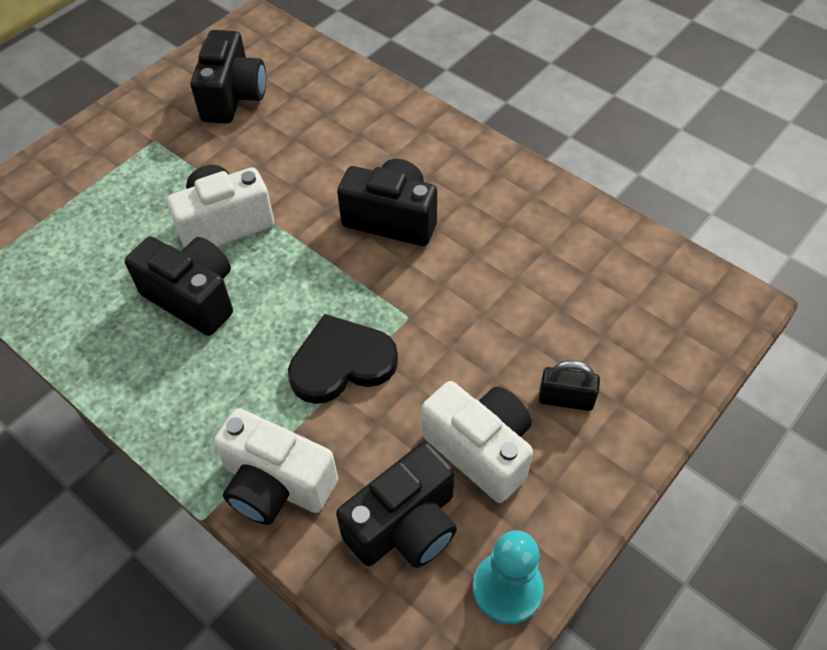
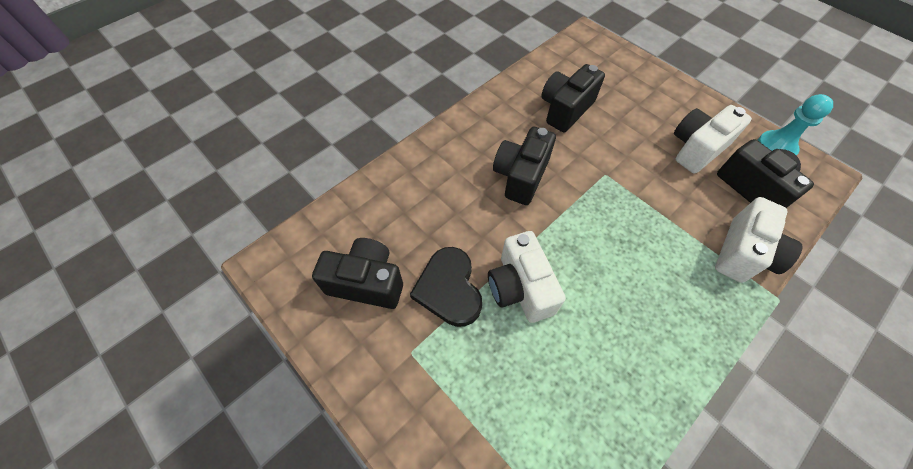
camera: 85 degrees left, 5 degrees up
black camera [125,237,233,336] -> black camera moved to [541,64,605,132]
black heart [288,314,398,404] -> black heart moved to [410,247,482,327]
black padlock [539,360,600,411] -> none

